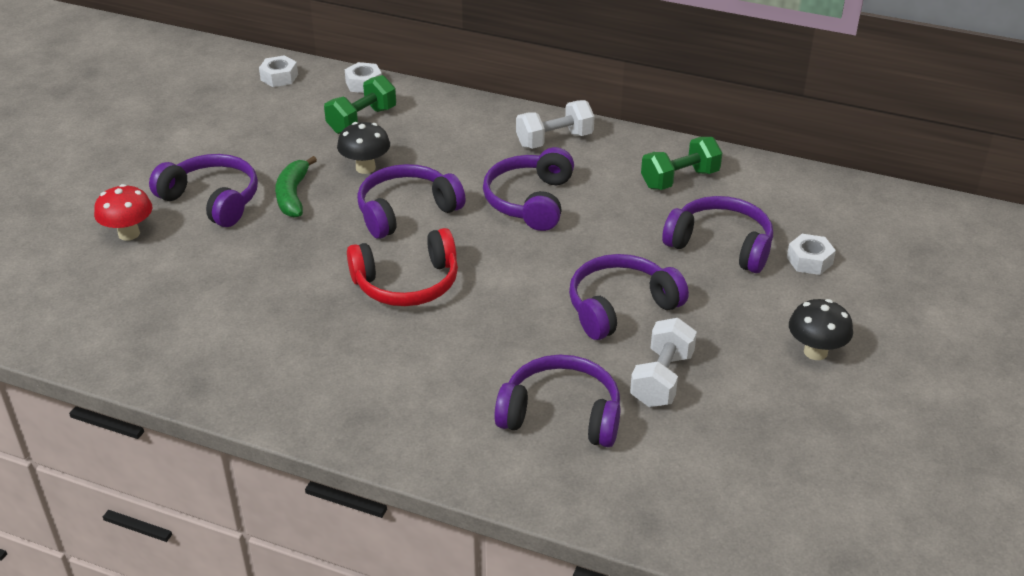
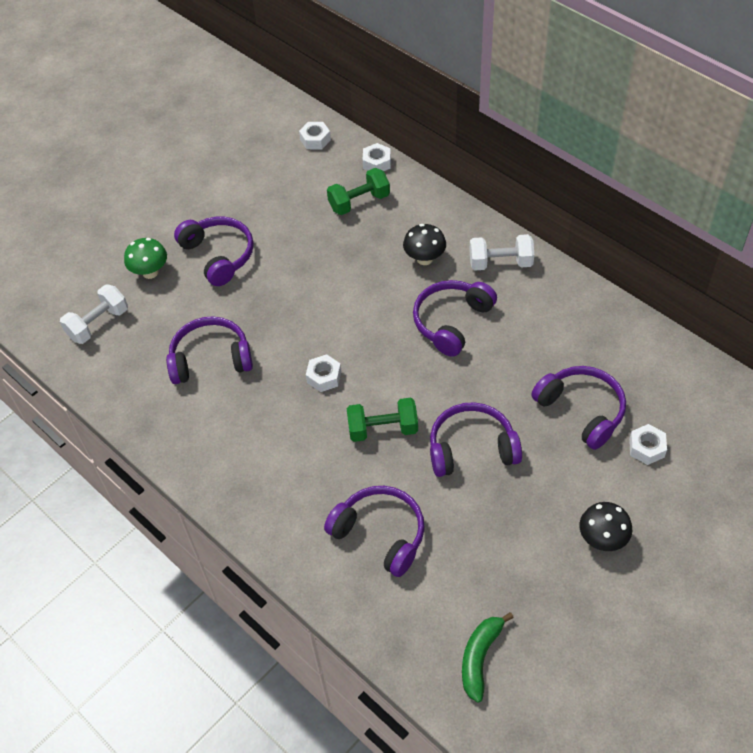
camera: 25 degrees right, 15 degrees up
red mushroom [94,184,152,241] -> green mushroom [124,238,167,279]
green banana [275,156,317,218] -> green banana moved to [462,612,514,703]
black mushroom [337,122,390,174] -> black mushroom moved to [403,224,446,265]
red headphones [347,228,458,306] -> white nut [306,354,341,392]
purple headphones [357,164,466,239] -> purple headphones moved to [166,316,253,384]
white dumbbell [630,318,697,407] -> white dumbbell moved to [60,284,128,344]
green dumbbell [641,137,722,190] -> green dumbbell moved to [347,398,418,442]

